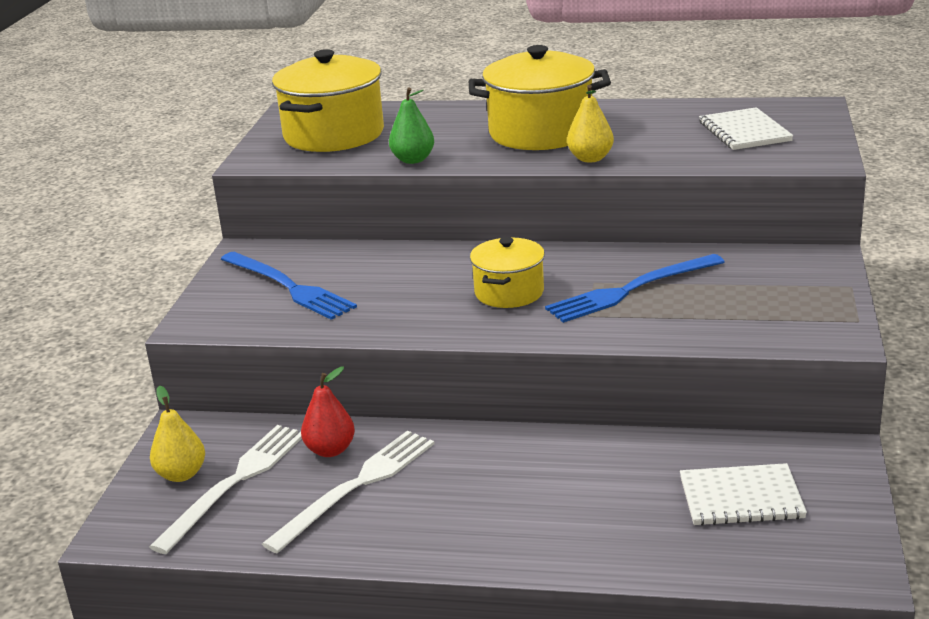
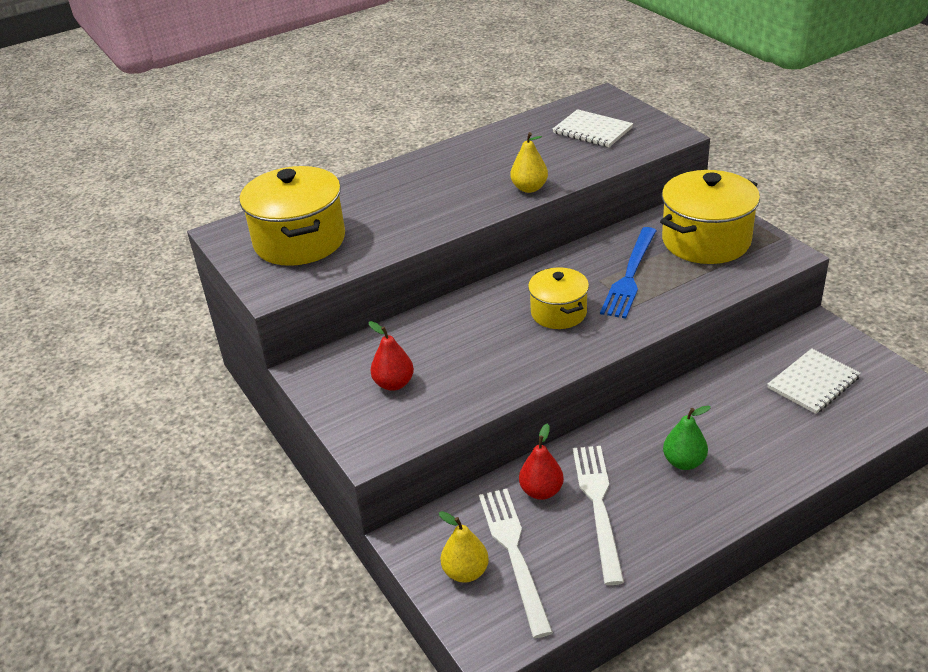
camera: 40 degrees left, 10 degrees up
blue fork [221,252,357,320] -> red pear [369,321,414,391]
green pear [389,87,434,164] -> green pear moved to [663,406,711,470]
yellow pot [469,45,611,150] -> yellow pot moved to [660,170,760,264]

